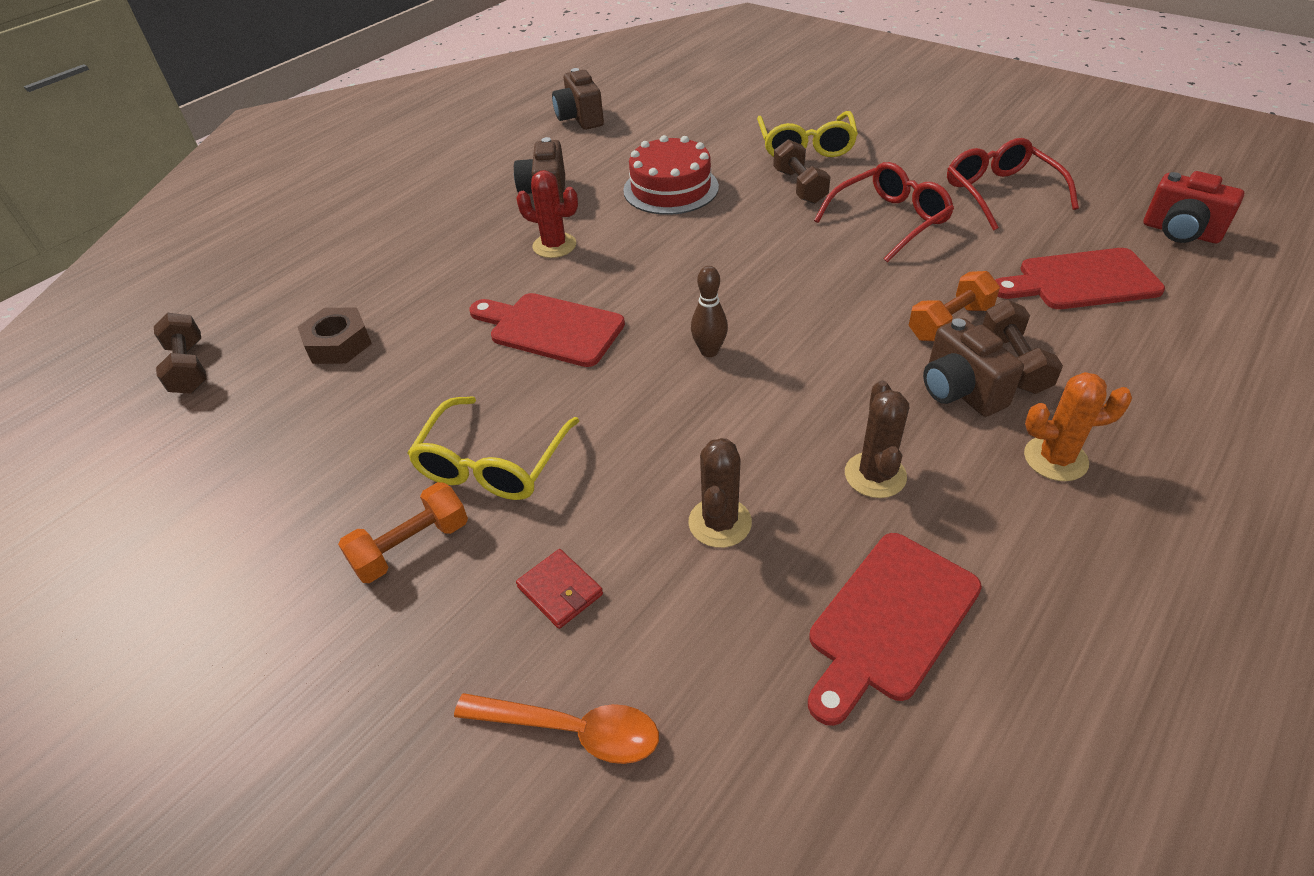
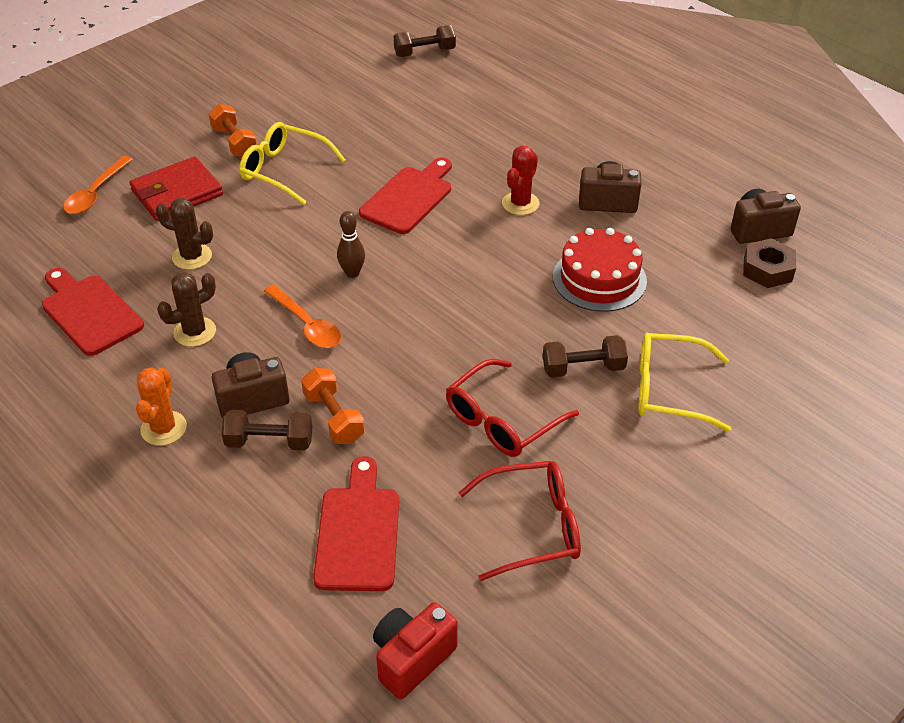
camera: 95 degrees right, 0 degrees up
brown nut [298,307,372,364] -> brown nut moved to [743,238,796,288]
red wallet [516,549,603,629] -> red wallet [129,157,223,221], size x1.91
red glasses [814,162,954,263] -> red glasses turned 75 degrees clockwise [446,359,579,457]
brown cactus [845,380,909,498] -> brown cactus turned 45 degrees counterclockwise [157,272,216,347]
none -> orange spoon [264,285,341,348]

